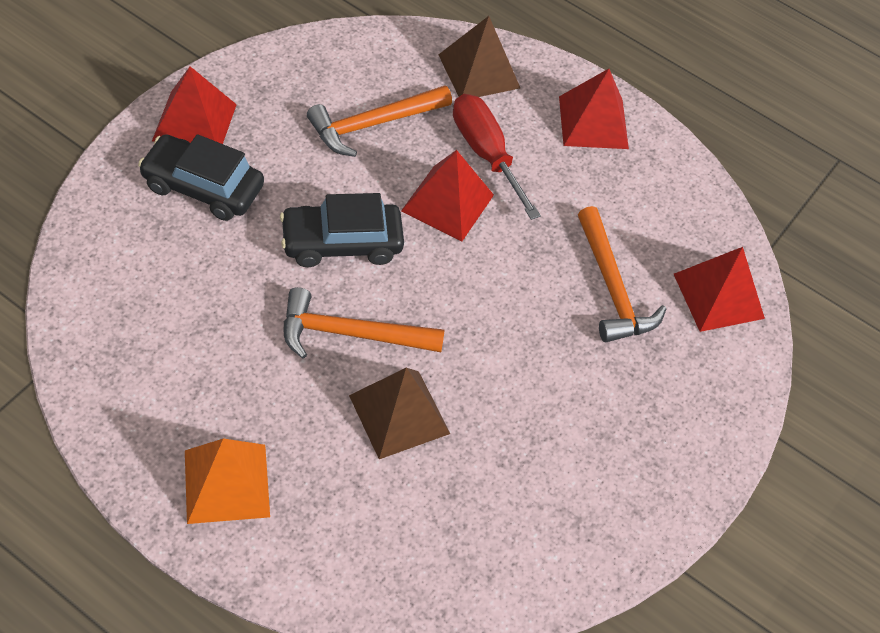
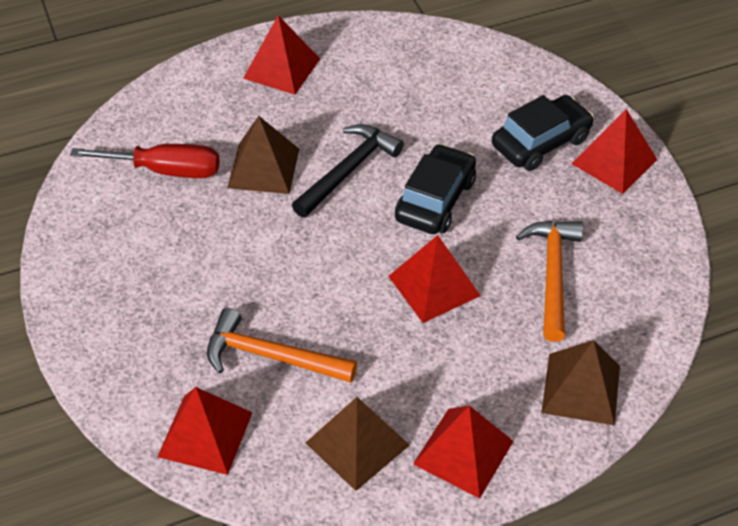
camera: 130 degrees right, 5 degrees down
orange pyramid [185,439,270,524] -> red pyramid [243,15,320,95]
orange hammer [284,287,445,359] -> black hammer [292,124,404,218]
red screwdriver [453,94,541,220] -> red screwdriver moved to [70,144,220,178]
none -> brown pyramid [306,397,410,491]

